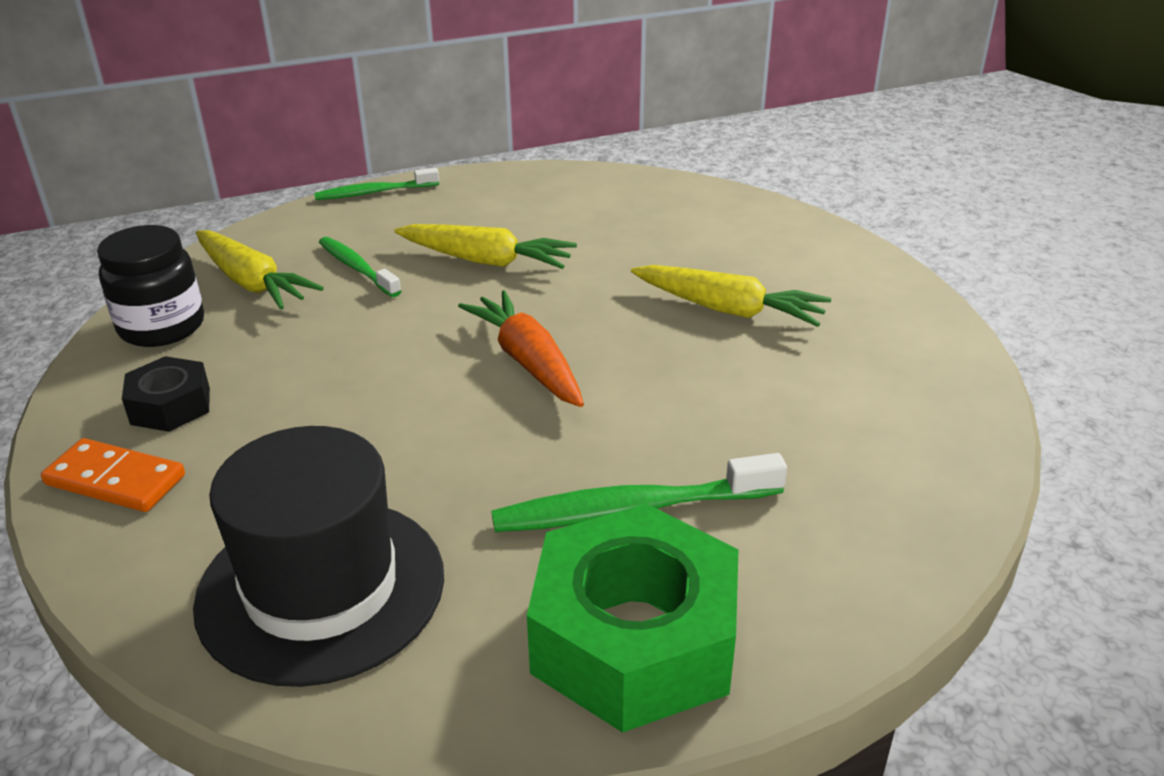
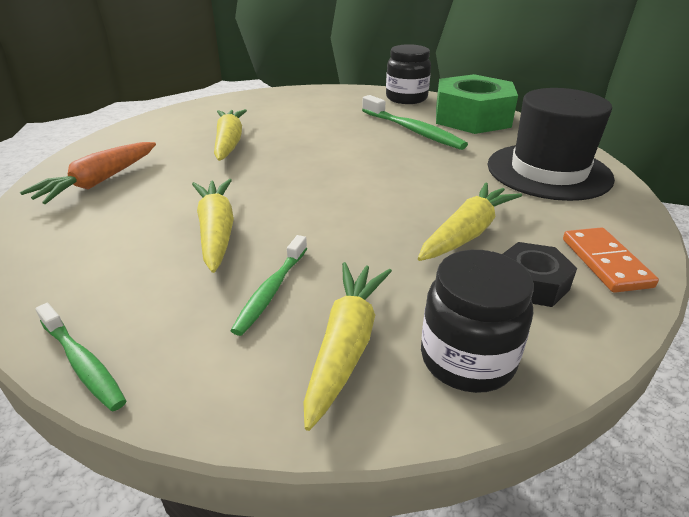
camera: 120 degrees left, 0 degrees up
orange carrot [458,290,584,407] -> orange carrot moved to [20,142,156,204]
none -> black jar [386,44,431,104]
none -> yellow carrot [418,183,522,261]

